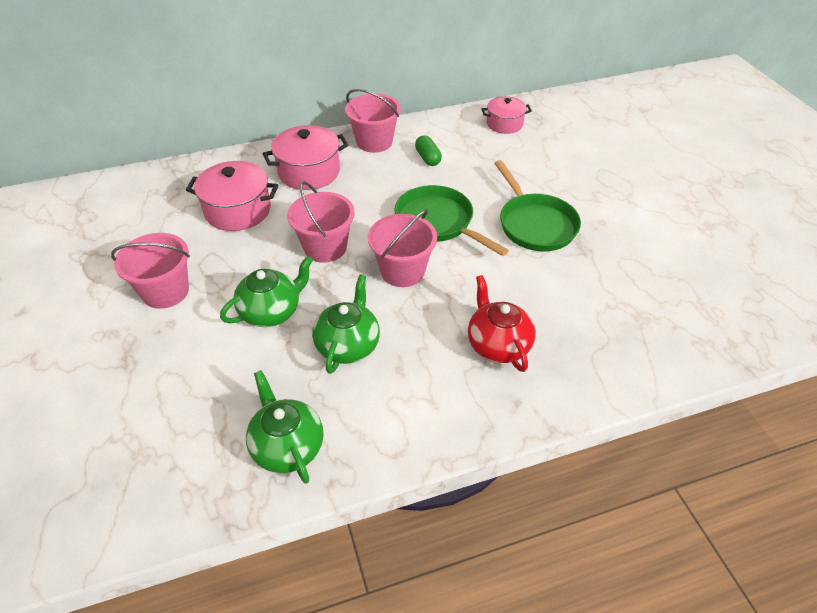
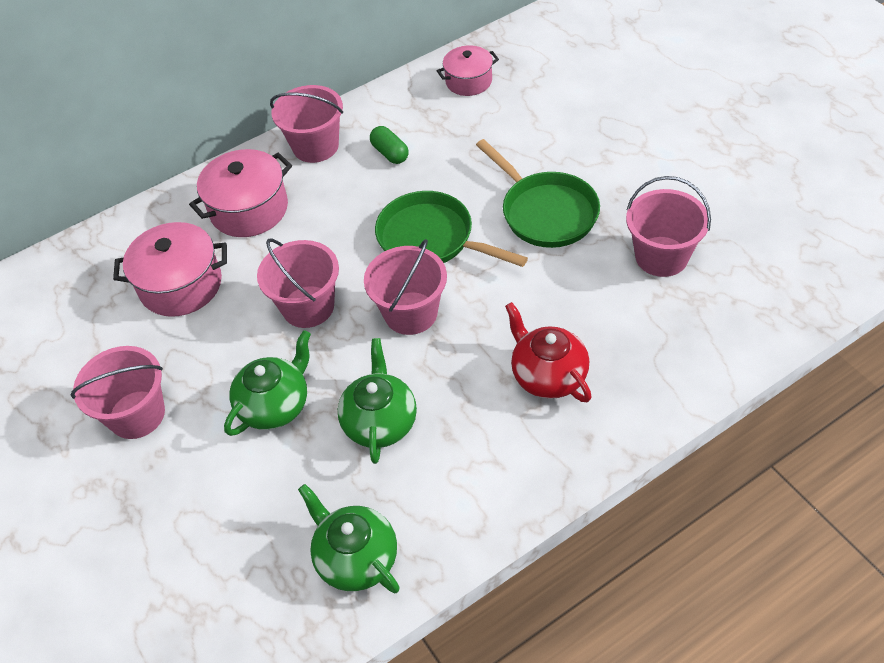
camera: 10 degrees left, 5 degrees up
none -> pink bucket [626,176,711,277]

